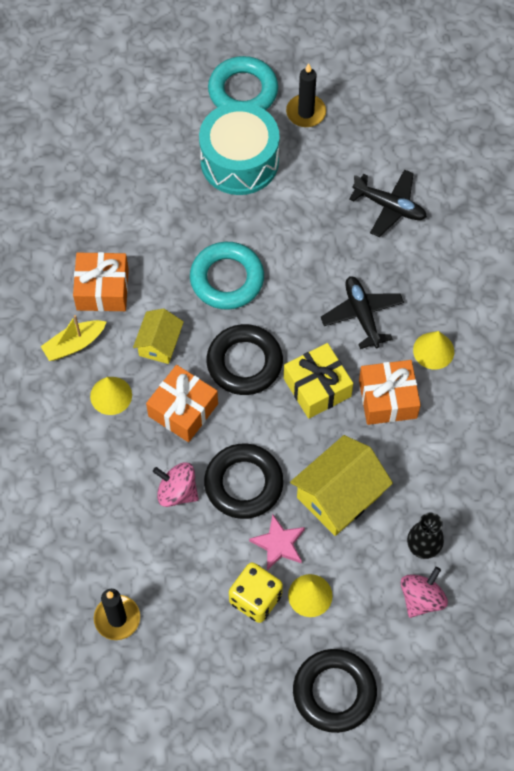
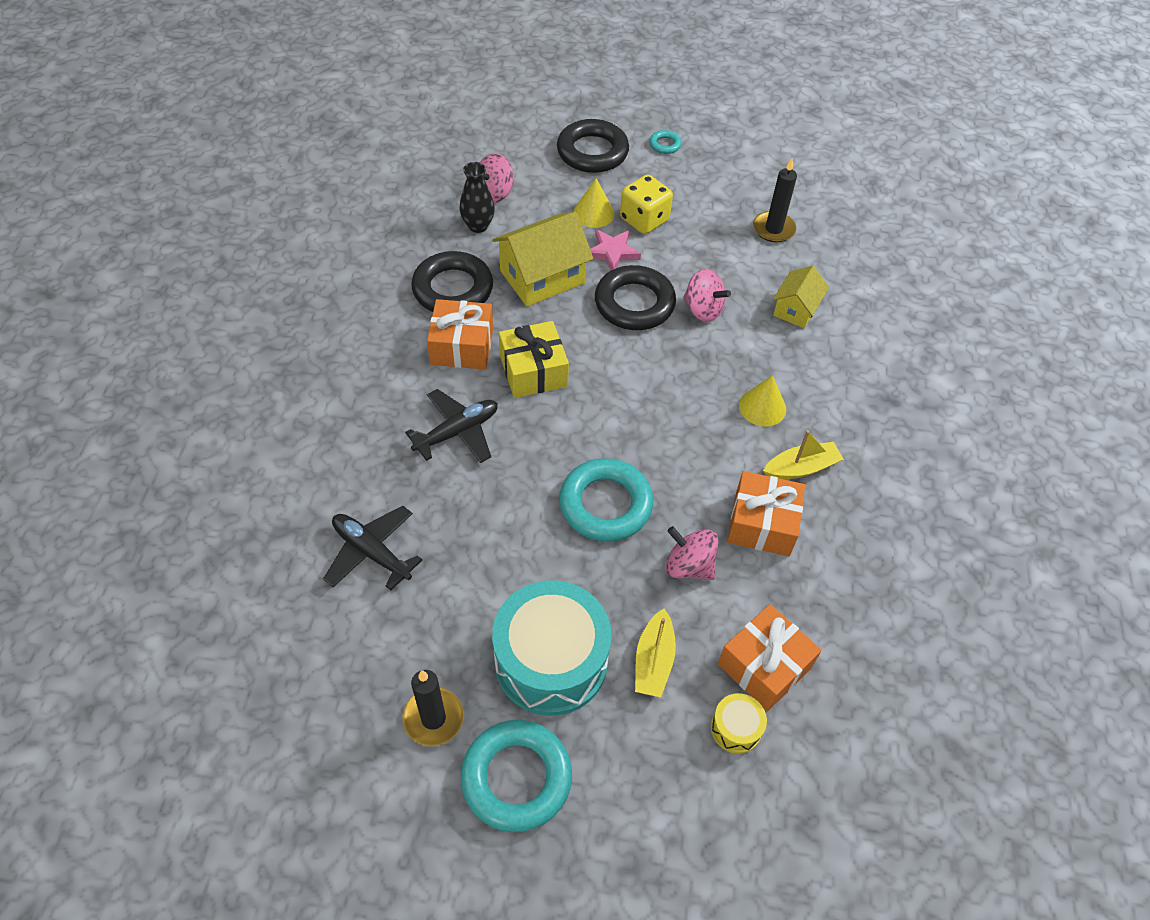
camera: 170 degrees left, 10 degrees down
yellow house [133,309,184,364] -> yellow house moved to [773,266,829,328]
orange gift [146,365,218,442] -> orange gift moved to [718,604,822,711]
black ring [206,324,283,395] -> black ring moved to [411,251,493,312]
black plane [321,276,404,349] -> black plane turned 120 degrees counterclockwise [405,389,498,463]
yellow cone [413,331,454,370] -> none
none -> yellow boat [635,608,676,697]
none -> turquoise ring [649,130,681,154]
none -> pink spinning top [666,526,719,580]
none -> yellow drum [711,693,767,754]

